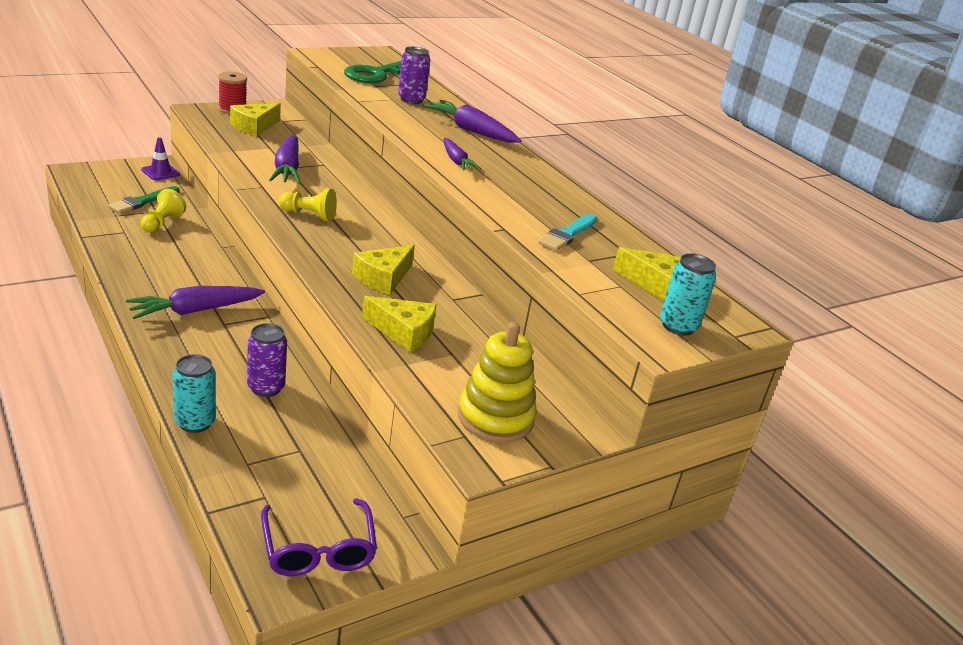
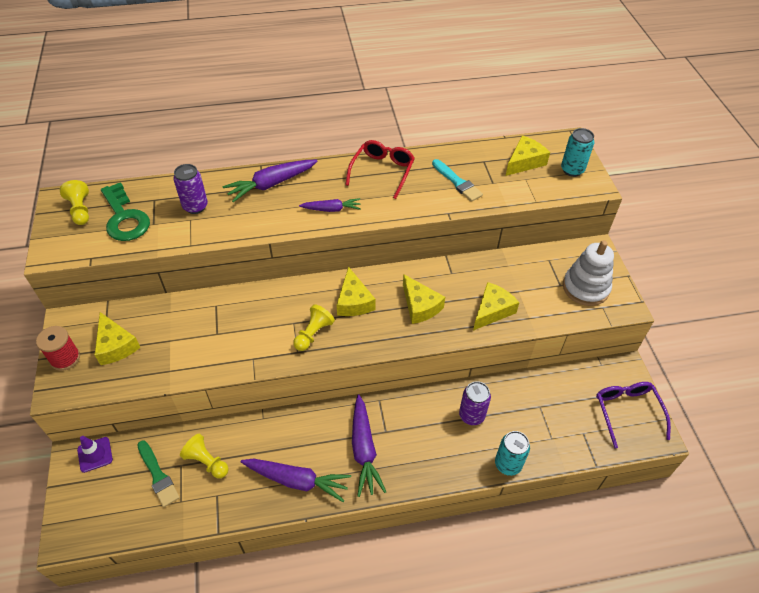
camera: 65 degrees left, 20 degrees up
purple glasses [261,499,377,576] -> purple glasses turned 105 degrees counterclockwise [596,382,671,448]
purple carrot [269,135,301,184] -> purple carrot moved to [241,459,351,502]
yellow stacking toy [458,322,537,442] -> white stacking toy [563,240,614,306]
none -> yellow pawn [59,180,89,225]
none -> yellow cheese [337,266,376,316]
none -> red glasses [345,140,415,199]

